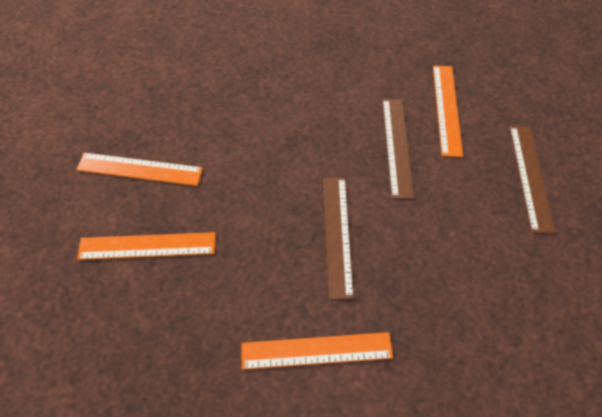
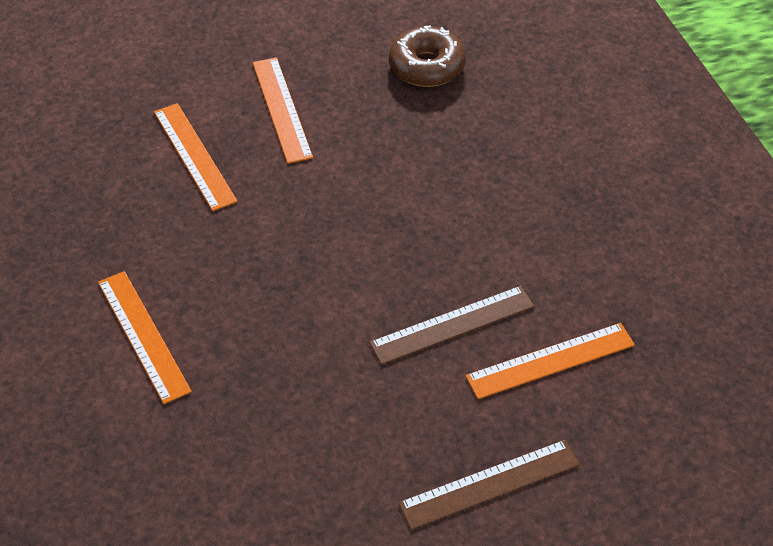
camera: 65 degrees right, 10 degrees down
brown ruler [323,178,354,299] -> none
none -> brown donut [389,25,466,87]

